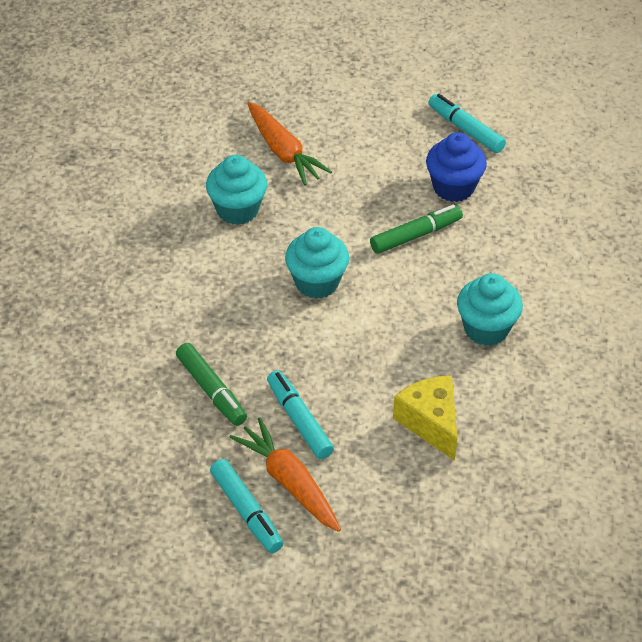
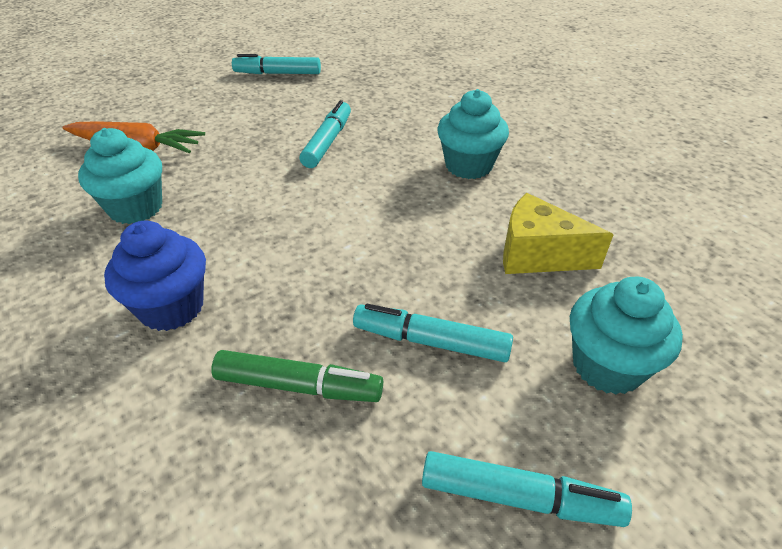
camera: 45 degrees left, 5 degrees down
orange carrot [229,418,341,532] -> none
turquoise cupcake [285,227,349,299] -> turquoise cupcake moved to [570,277,683,395]
green marker [370,205,463,254] -> turquoise marker [299,100,351,168]
blue cupcake [426,132,487,202] -> blue cupcake moved to [104,221,206,331]

